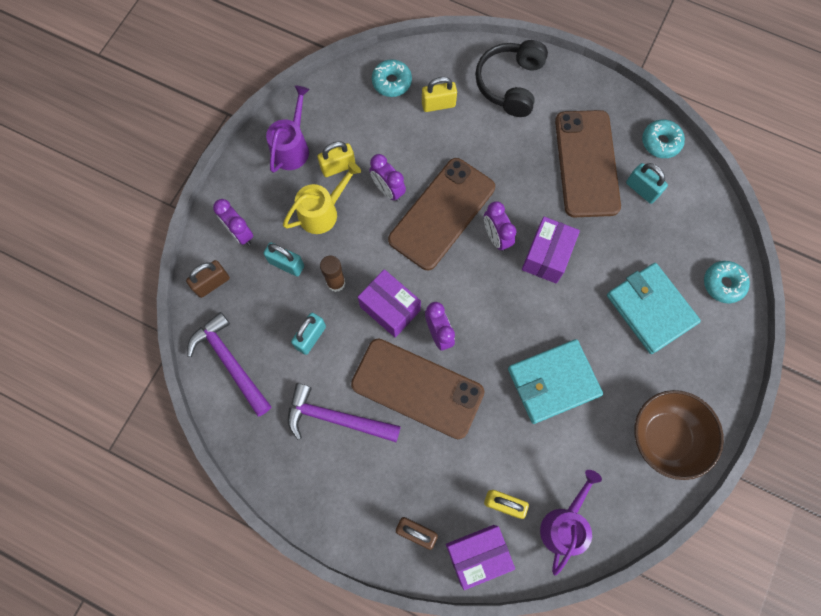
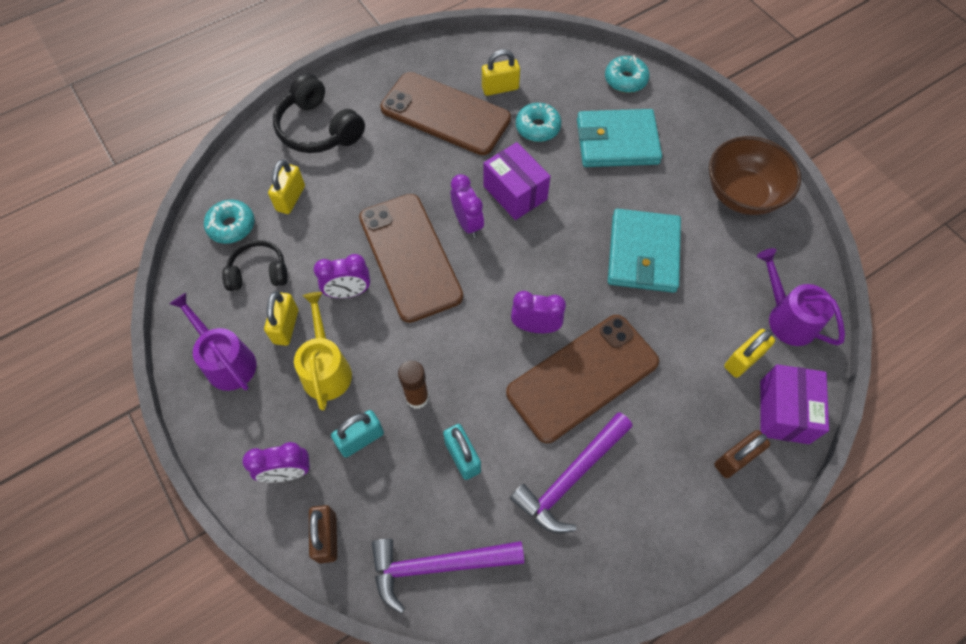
camera: 60 degrees left, 10 degrees down
purple box [358,269,421,338] -> none
purple clock [484,201,516,251] -> purple clock turned 120 degrees counterclockwise [451,174,484,238]
turquoise padlock [626,163,668,204] -> yellow padlock [482,49,520,96]
turquoise donut [642,120,685,158] -> turquoise donut moved to [516,103,561,142]
none -> black headphones [222,240,288,291]

